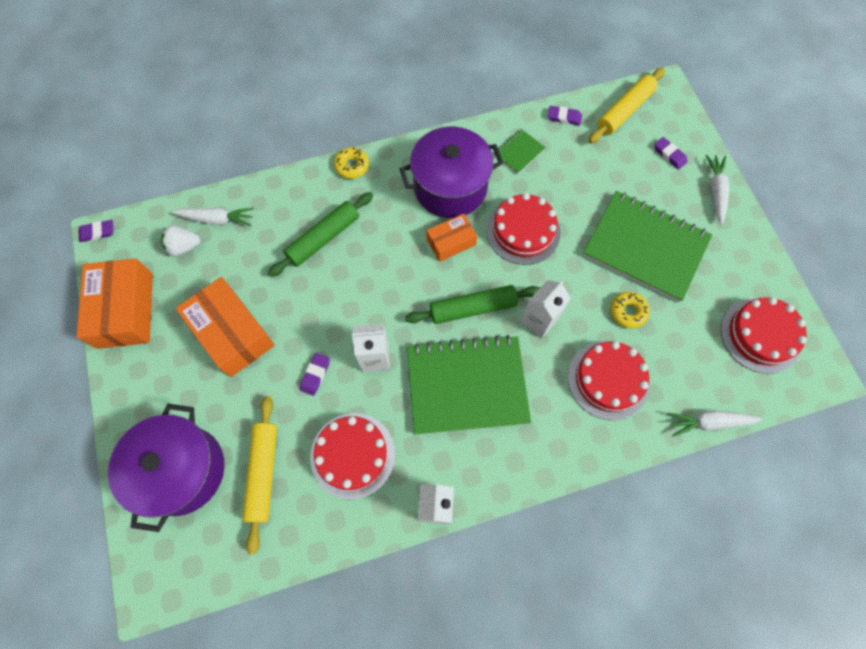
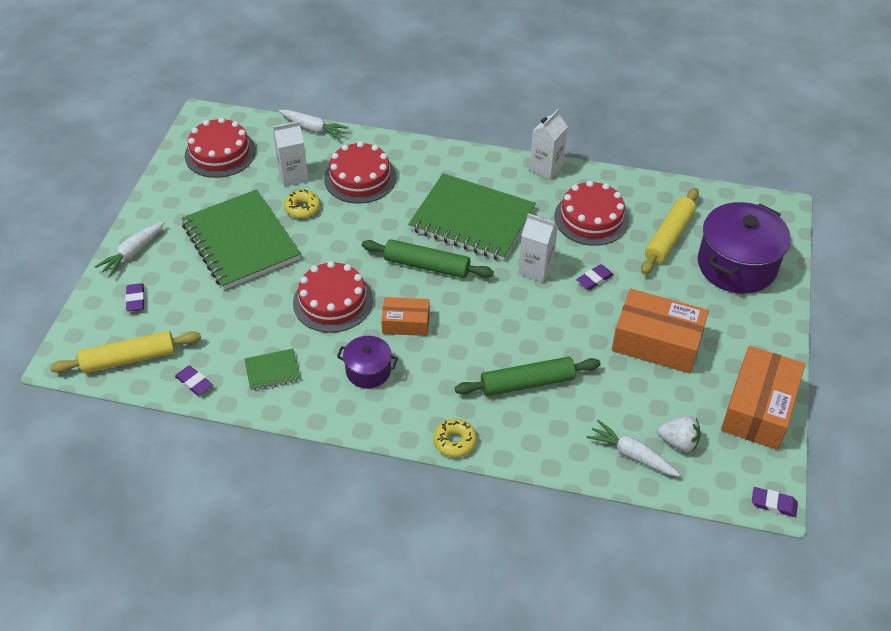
camera: 150 degrees left, 20 degrees down
orange box [175,277,275,377] -> orange box turned 60 degrees counterclockwise [612,289,709,373]
purple pot [400,127,504,218] -> purple pot [337,336,398,388], size x0.53
white carton [521,280,571,338] -> white carton moved to [273,121,309,187]

